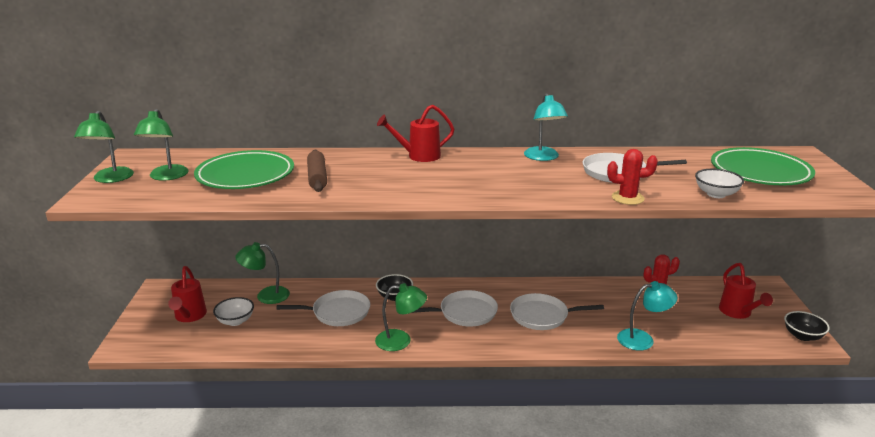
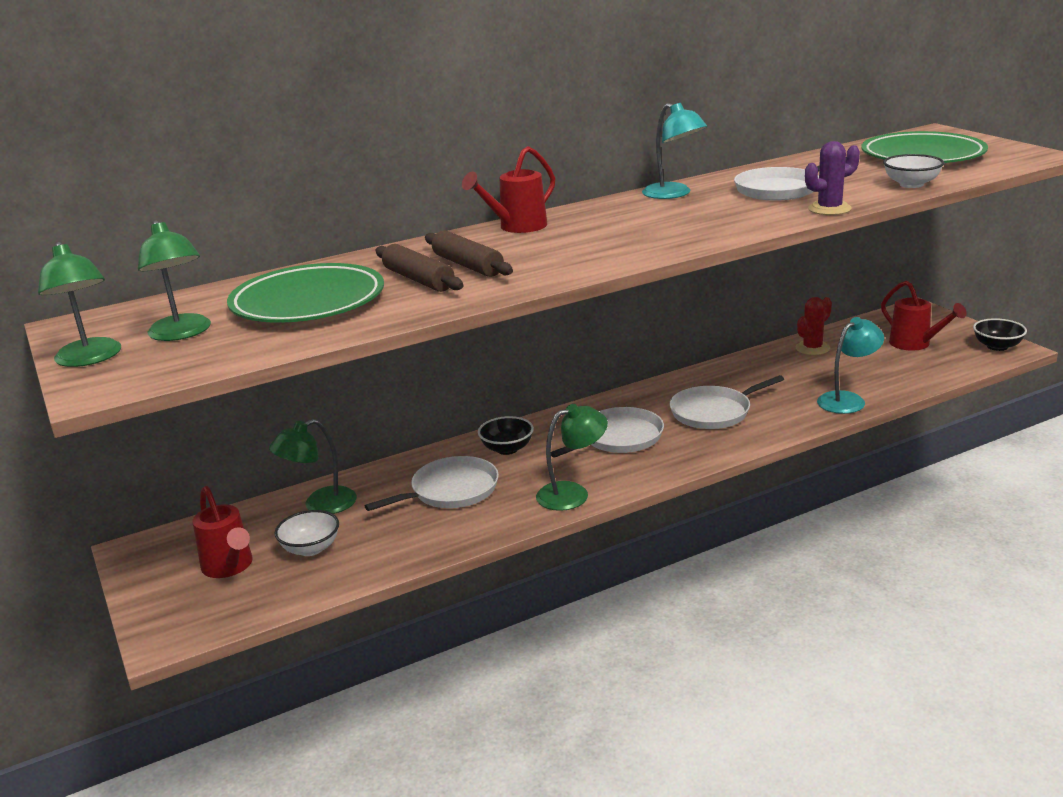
camera: 25 degrees left, 0 degrees up
red cactus [607,149,658,205] -> purple cactus [805,141,860,215]
none -> brown rolling pin [425,230,513,277]

